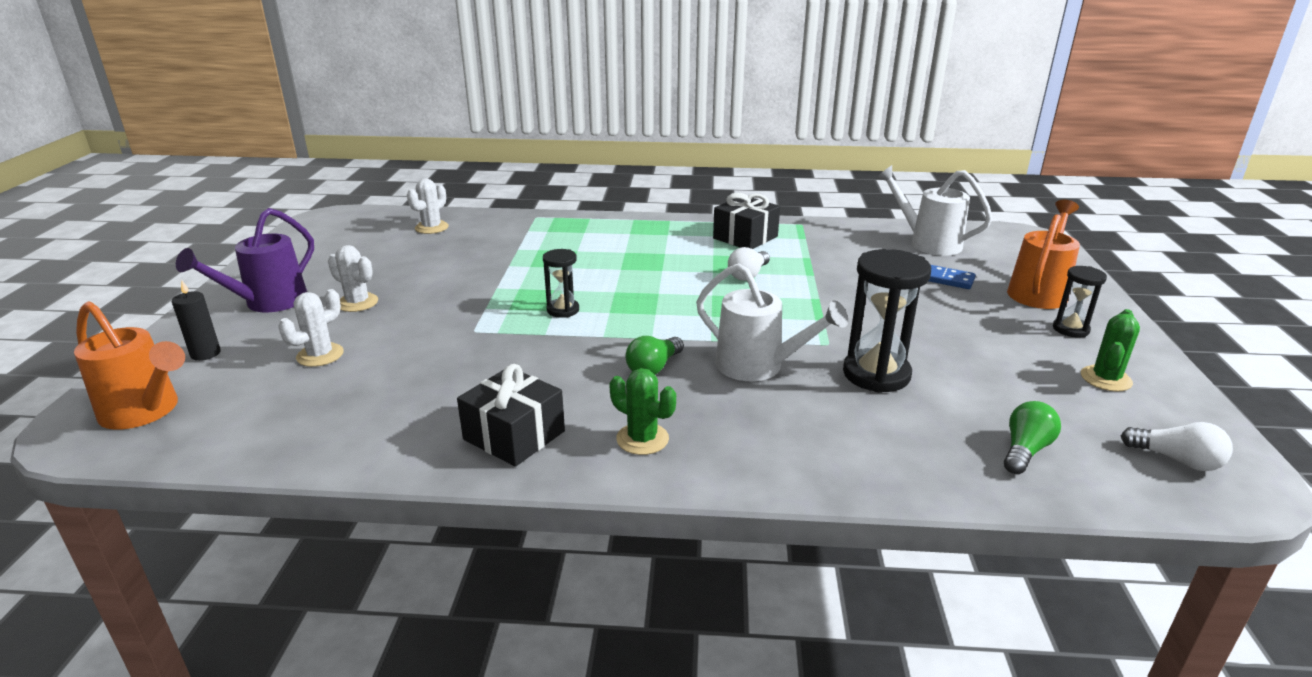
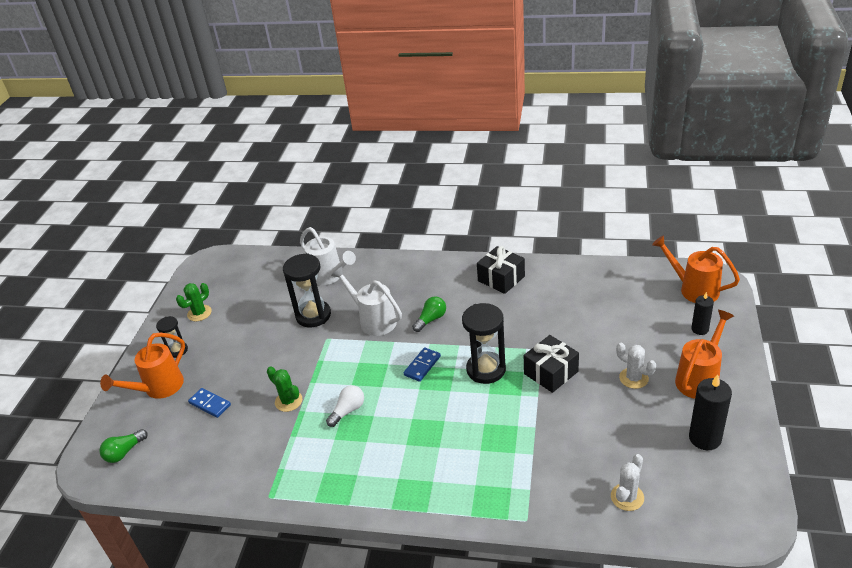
camera: 170 degrees left, 10 degrees up
purple watering can [176,208,314,312] -> orange watering can [675,310,734,399]
white cactus [278,289,344,367] -> none
black hourglass [543,249,579,318] -> black hourglass [462,303,506,384], size x1.78
green cactus [610,368,676,455] -> green cactus moved to [267,366,302,412]
black gift [713,193,780,249] -> black gift moved to [524,335,579,393]
white watering can [876,165,993,256] -> white watering can moved to [300,227,356,285]
green light bulb [1004,401,1061,474] -> green light bulb moved to [99,429,148,463]
white light bulb [1121,422,1233,471] -> none
none -> blue domino [404,347,441,382]
none -> black candle [689,374,732,450]

